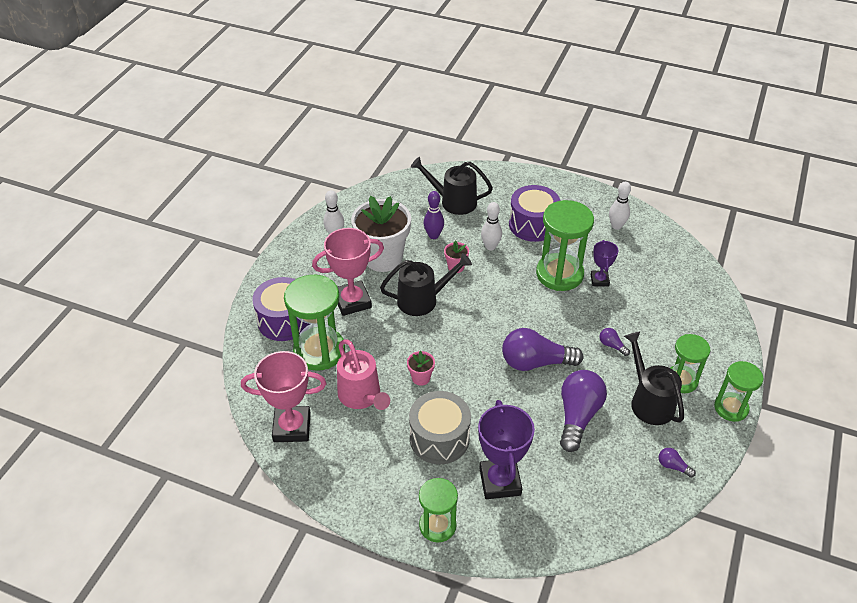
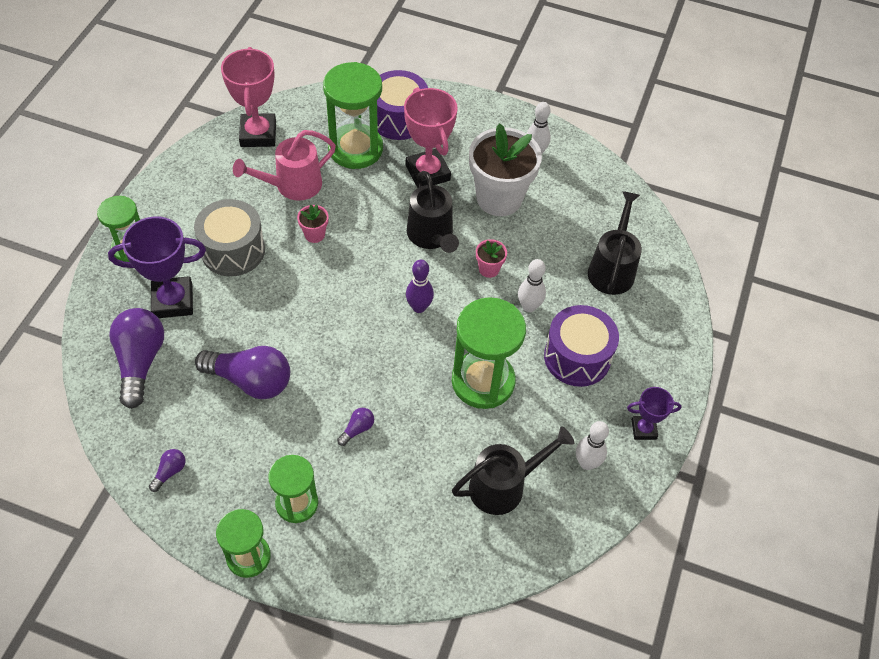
camera: 85 degrees right, 10 degrees up
purple bowling pin [424,191,444,239] -> purple bowling pin moved to [406,260,434,313]
purple light bulb [502,328,584,371] -> purple light bulb moved to [109,308,164,409]
purple trophy [591,240,619,286] -> purple trophy moved to [627,387,681,440]
black watering can [624,332,684,425] -> black watering can moved to [452,426,574,515]

